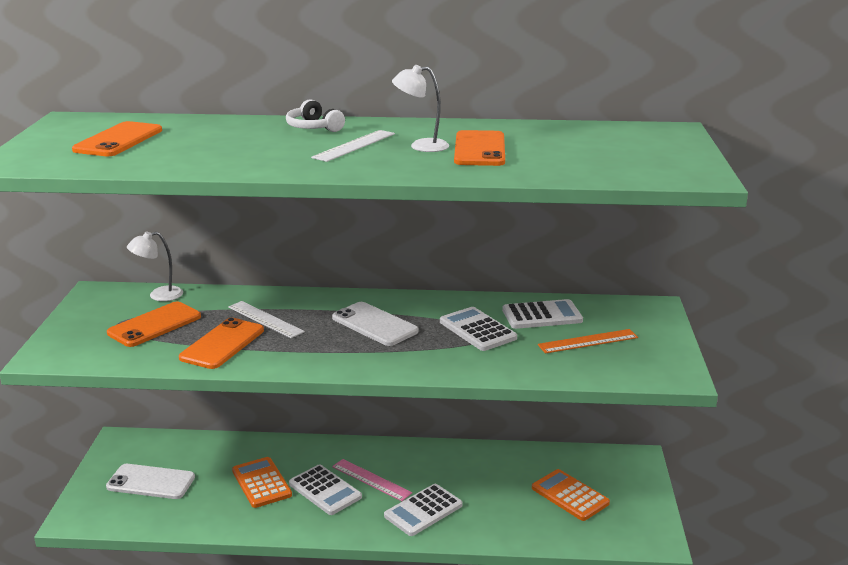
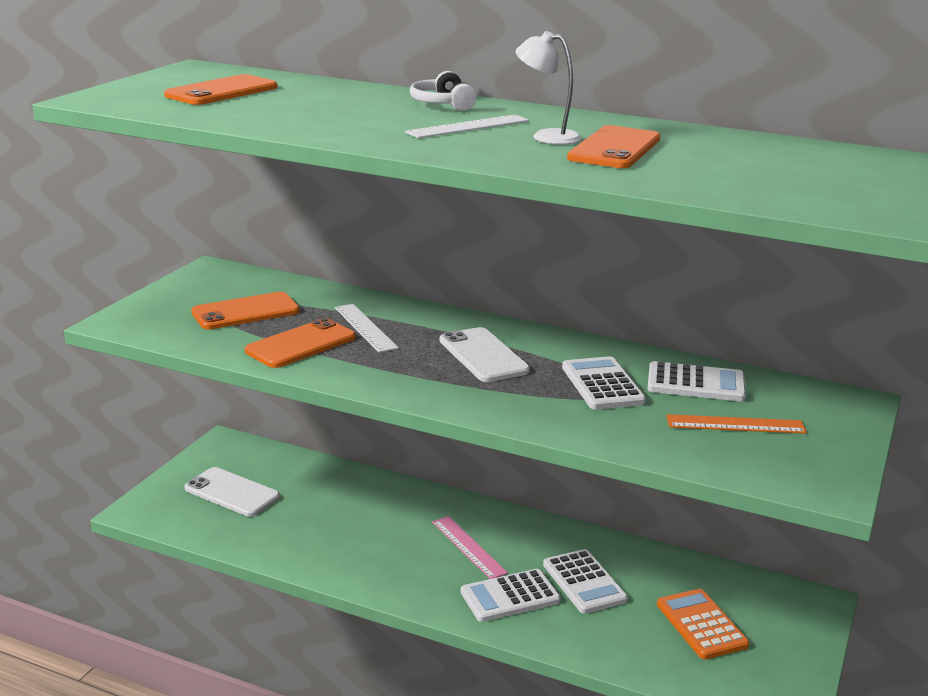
camera: 20 degrees right, 0 degrees up
white lamp [127,232,183,301] -> none
orange calculator [232,457,292,508] -> none
white calculator [289,464,362,515] -> white calculator moved to [543,549,628,614]

